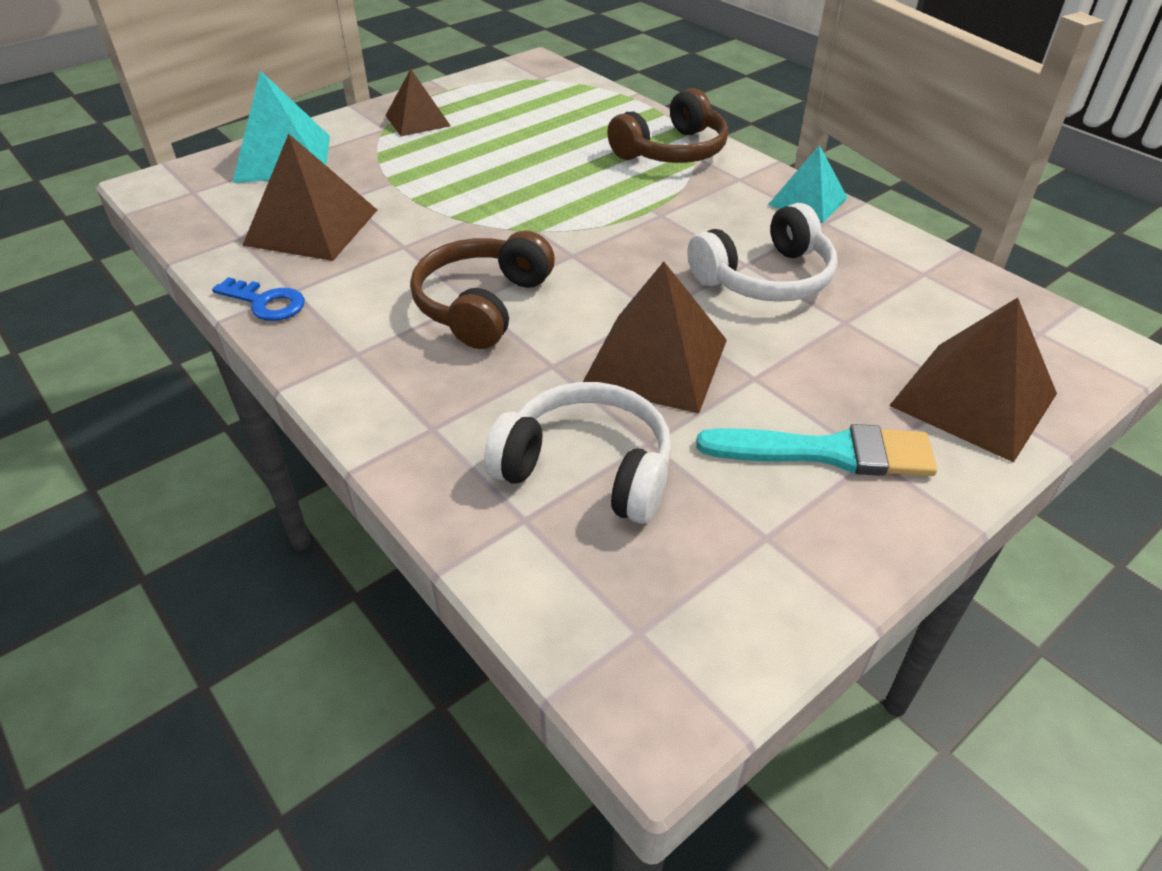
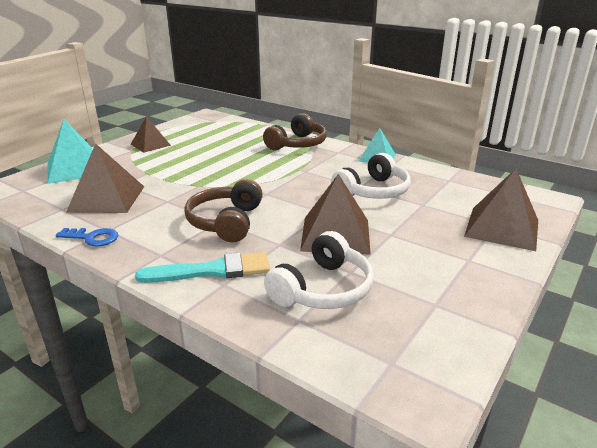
camera: 15 degrees left, 15 degrees down
white headphones [484,382,672,524] -> white headphones turned 120 degrees clockwise [264,231,374,309]
turquoise brush [697,424,937,476] -> turquoise brush moved to [135,252,270,283]

